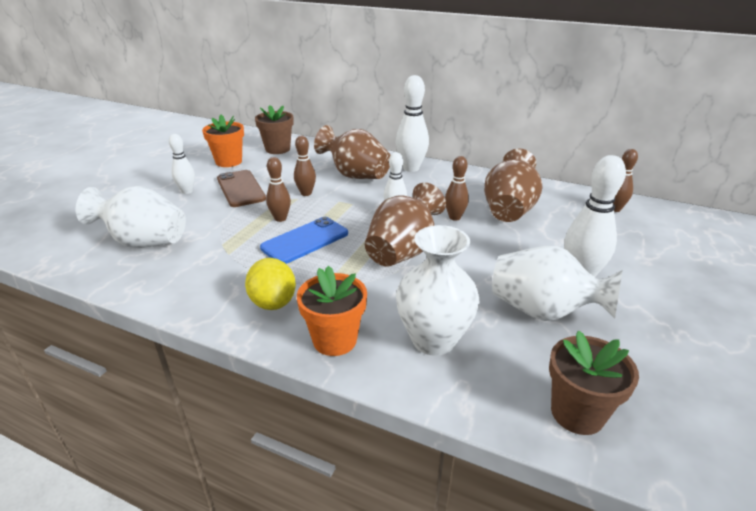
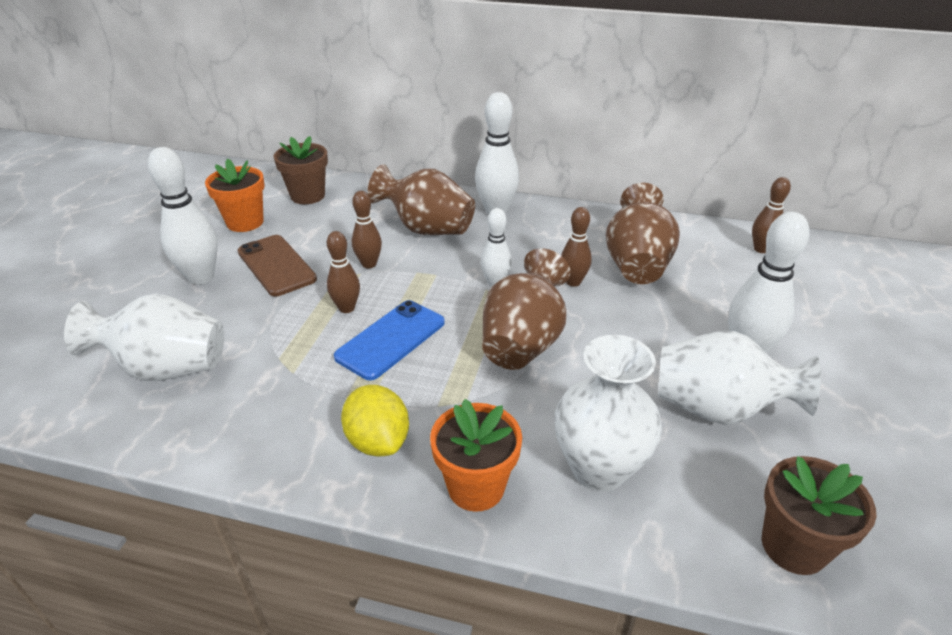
camera: 10 degrees left, 5 degrees up
white bowling pin [169,134,195,194] -> white bowling pin [148,147,218,285], size x1.65

